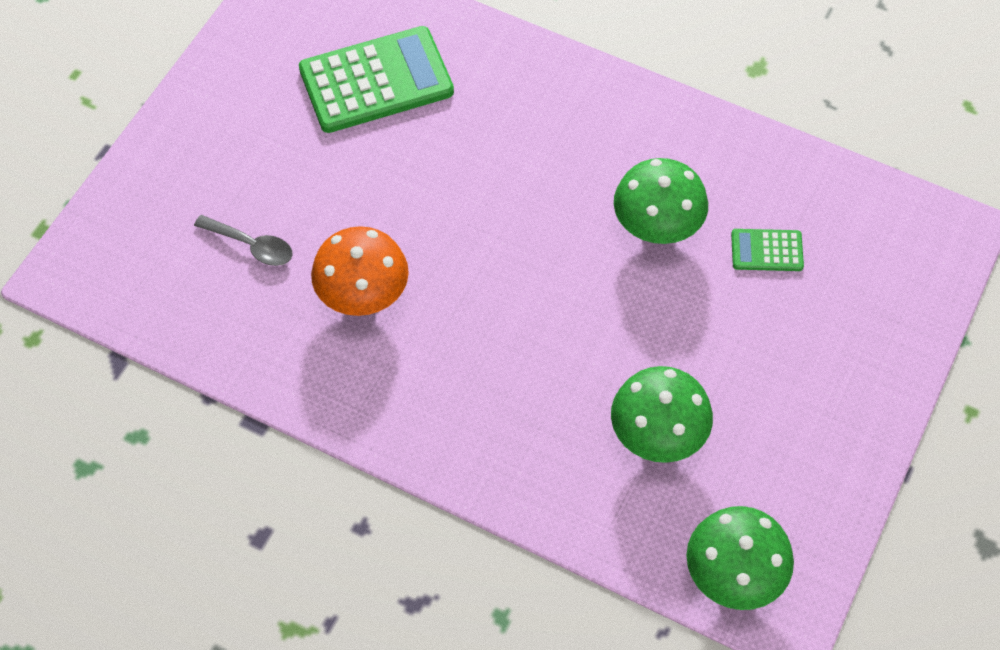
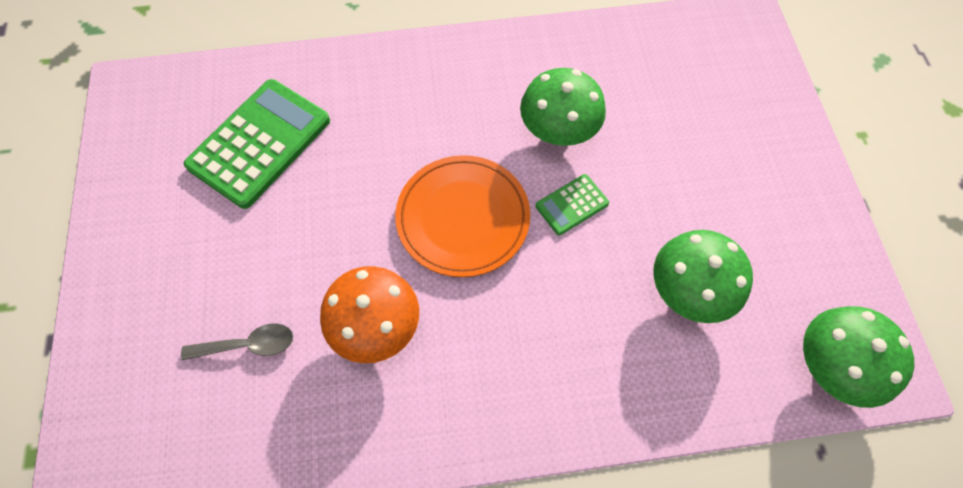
camera: 35 degrees left, 5 degrees up
green calculator [731,229,804,271] -> green calculator moved to [536,174,609,235]
none -> orange plate [395,155,530,277]

